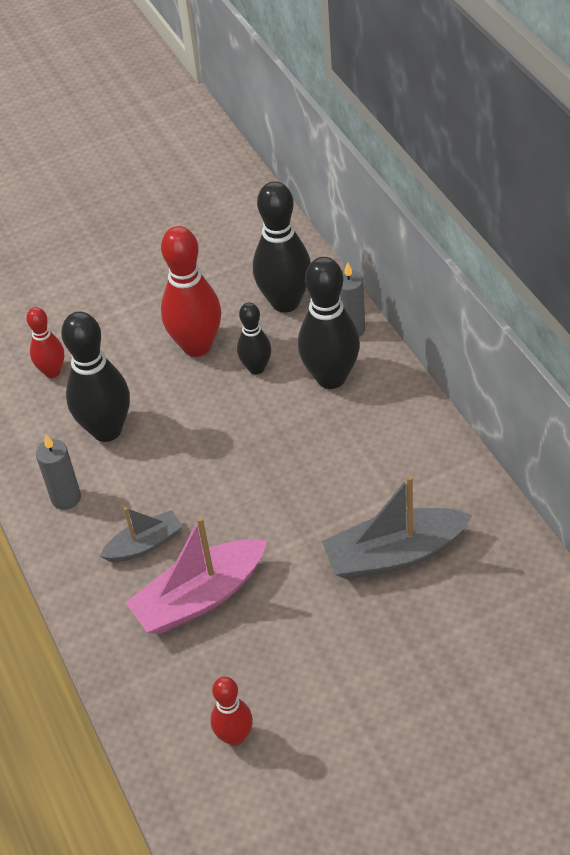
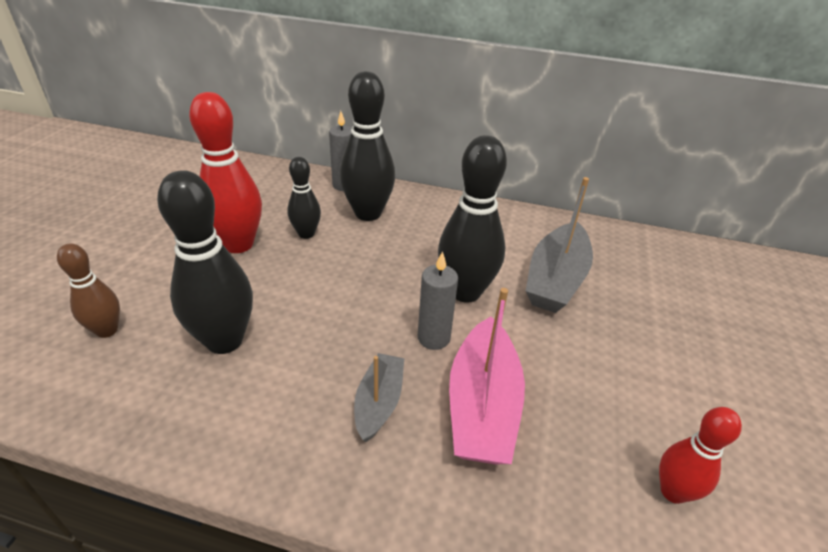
camera: 55 degrees left, 10 degrees down
red bowling pin [26,307,64,378] -> brown bowling pin [57,243,120,338]
grey candle [36,435,81,510] -> grey candle moved to [418,251,458,350]
black bowling pin [253,181,311,313] -> black bowling pin moved to [438,135,507,303]

